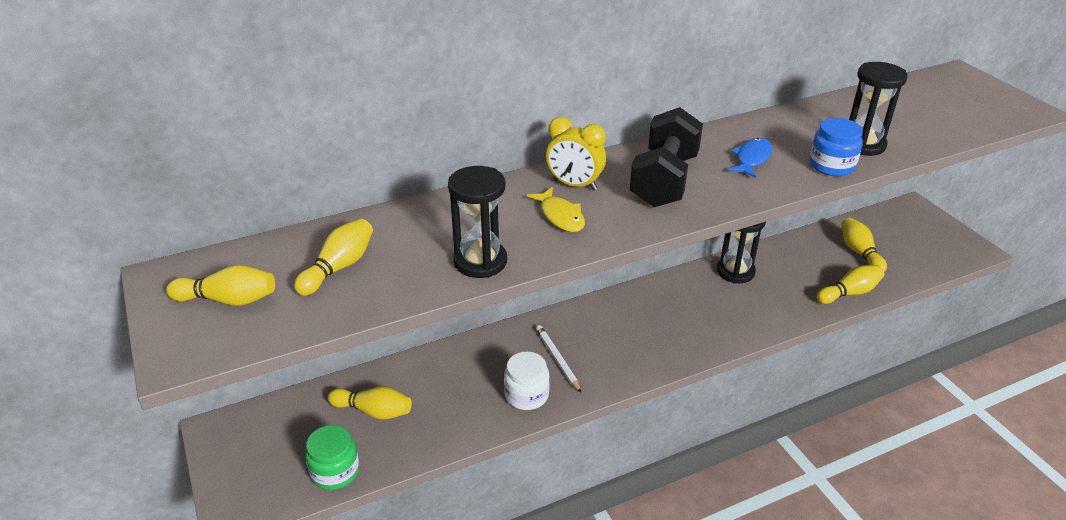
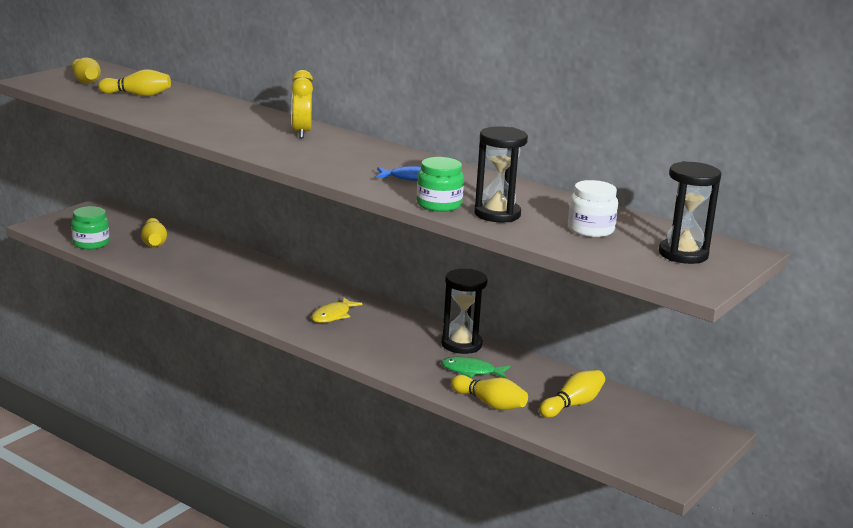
camera: 60 degrees right, 15 degrees down
black hourglass [448,166,507,278] -> black hourglass moved to [659,161,721,264]
white jar [504,352,550,410] -> white jar moved to [568,180,618,237]
yellow fish [527,187,585,232] -> yellow fish moved to [311,297,363,323]
white pencil [536,325,581,393] -> none
black dumbbell [630,107,703,207] -> none
blue jar [809,118,863,176] -> green jar [417,157,464,212]
none -> green fish [441,356,510,378]

